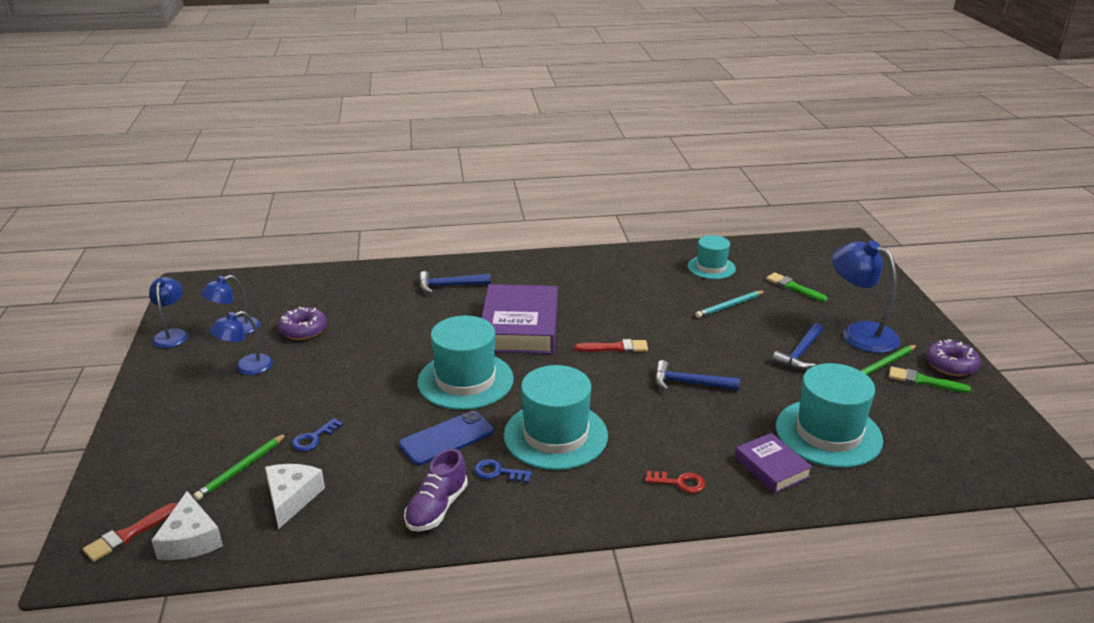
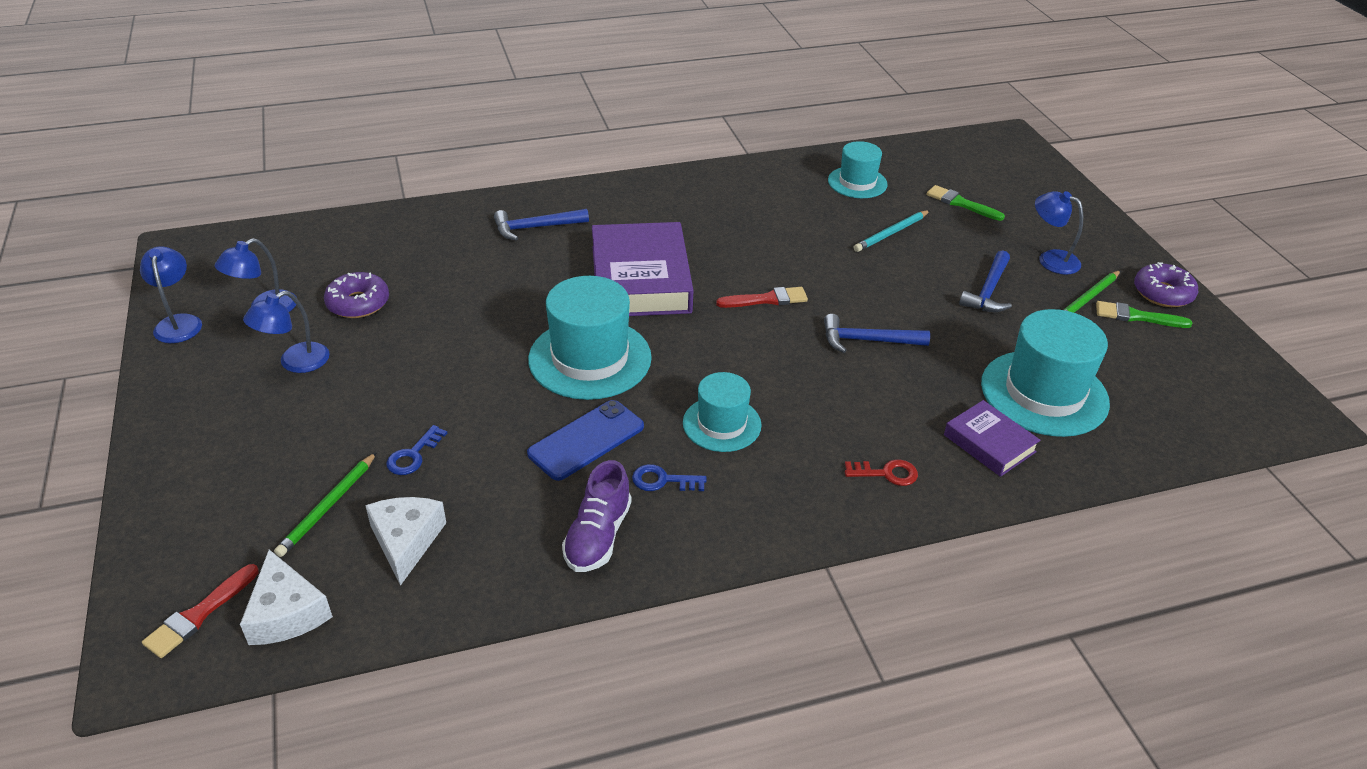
camera: 10 degrees left, 10 degrees up
turquoise hat [504,365,608,470] -> turquoise hat [683,372,761,452], size x0.60
blue lamp [832,240,900,353] -> blue lamp [1035,191,1083,274], size x0.62

